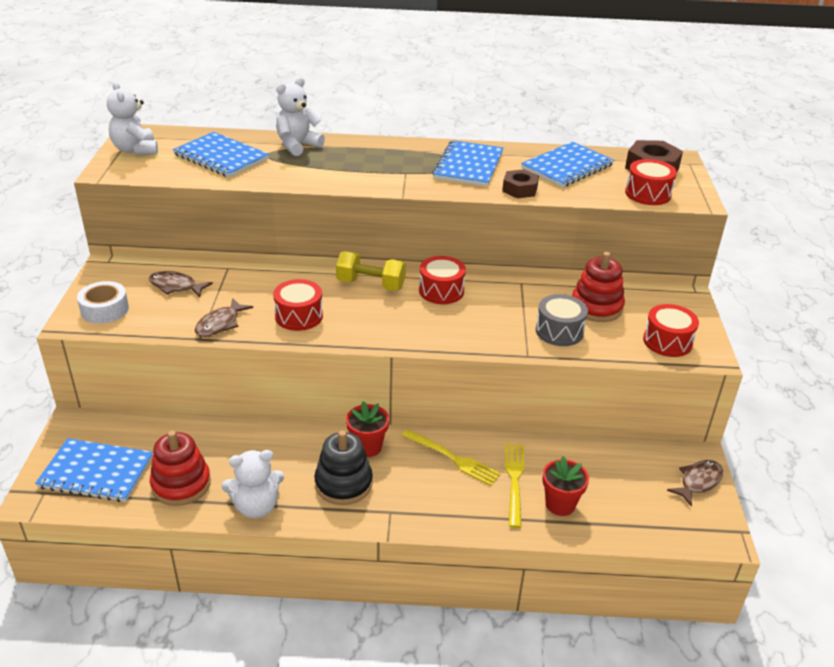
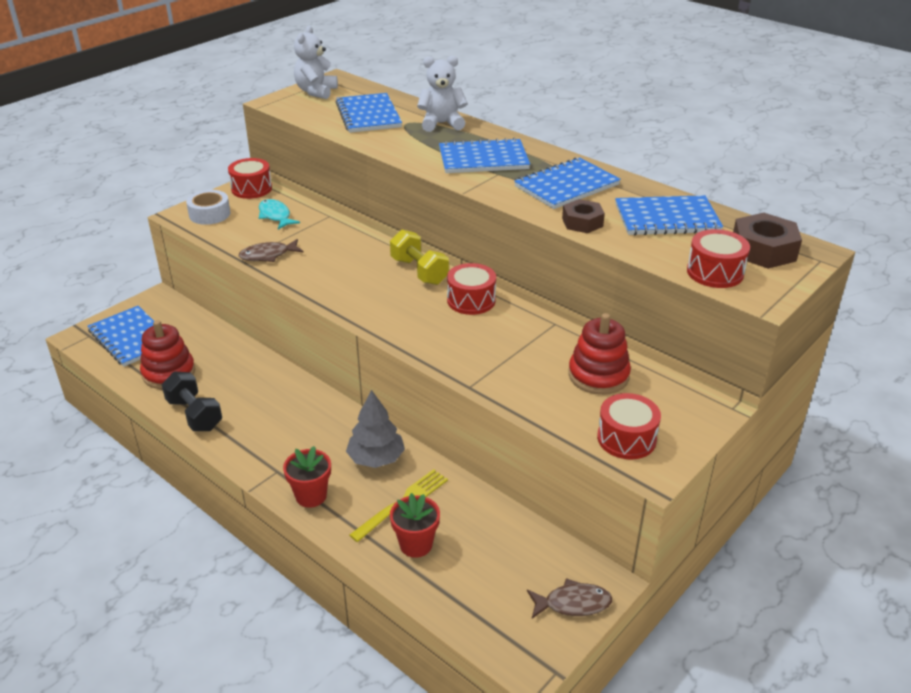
camera: 40 degrees right, 0 degrees up
brown fish [149,271,213,297] -> turquoise fish [259,199,300,229]
white teddy bear [222,450,284,518] -> black dumbbell [162,371,222,431]
red drum [273,279,323,331] -> red drum moved to [228,158,272,199]
black stacking toy [314,430,373,505] -> none
red flower pot [346,401,389,457] -> red flower pot moved to [283,446,331,508]
yellow fork [401,429,501,486] -> grey tree [346,390,405,468]
grey drum [536,294,588,346] -> none
none -> blue notebook [439,138,530,173]

